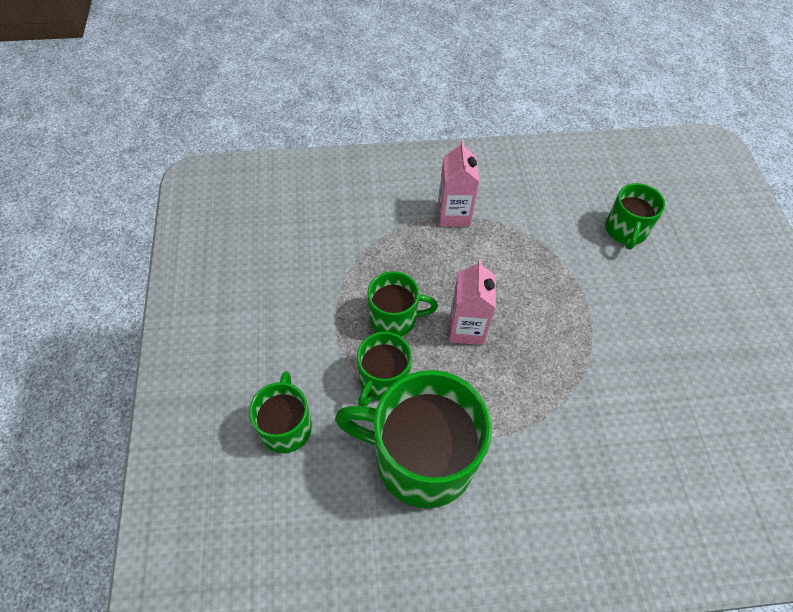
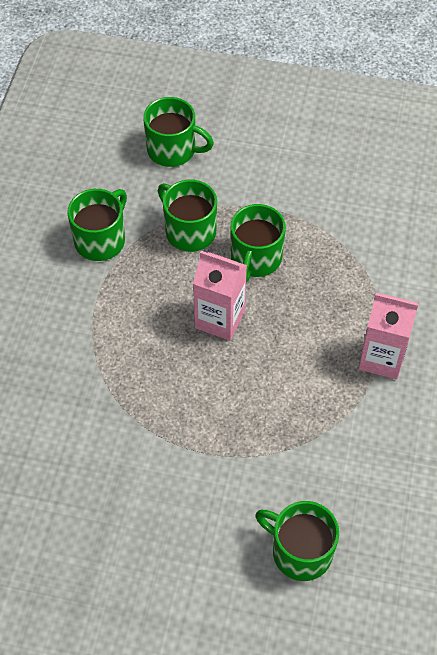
camera: 110 degrees right, 0 degrees up
green mug [335,370,492,508] -> green mug [67,189,127,261], size x0.54

